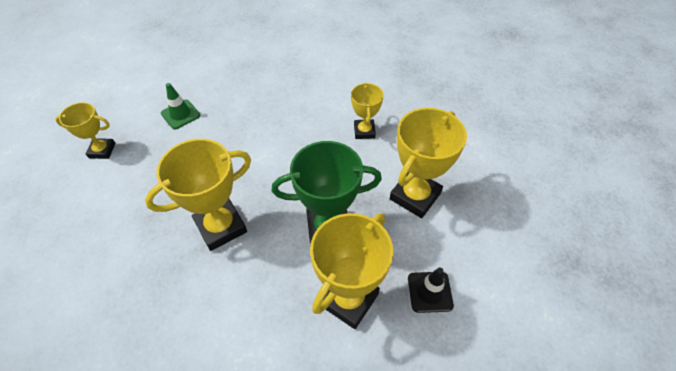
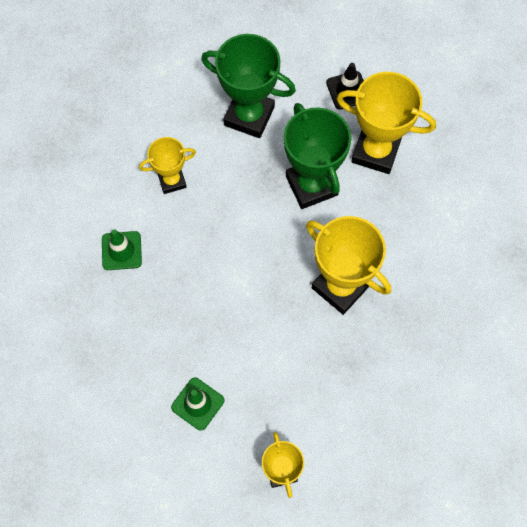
camera: 105 degrees left, 15 degrees up
yellow trophy [390,108,467,218] -> green trophy [201,34,296,138]
none -> green traffic cone [102,229,142,270]

